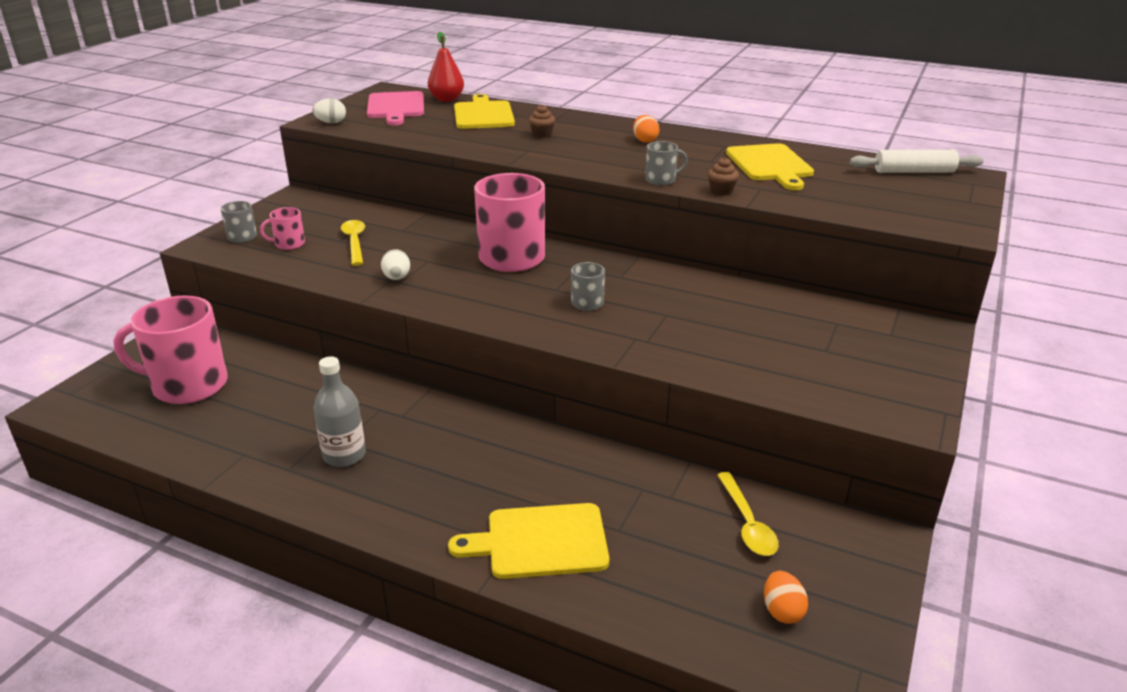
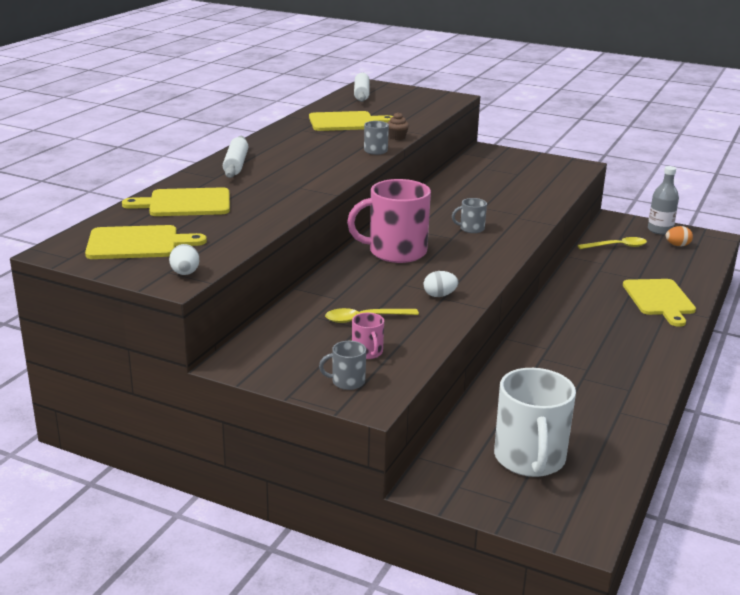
camera: 90 degrees left, 5 degrees down
pink mug [113,295,228,404] -> white mug [494,368,576,477]
grey bottle [314,356,366,467] -> grey bottle moved to [648,166,679,235]
pink cutting board [367,91,424,125] -> yellow cutting board [85,225,207,259]
red pear [428,32,464,102] -> none
brown cupcake [529,104,555,138] -> none
orange egg [633,115,659,143] -> none
none -> white rolling pin [223,136,248,178]

